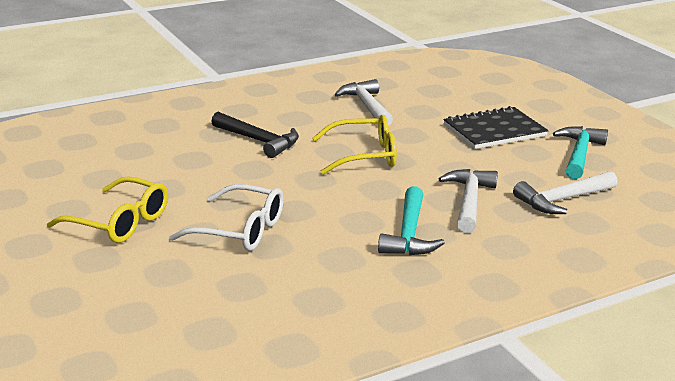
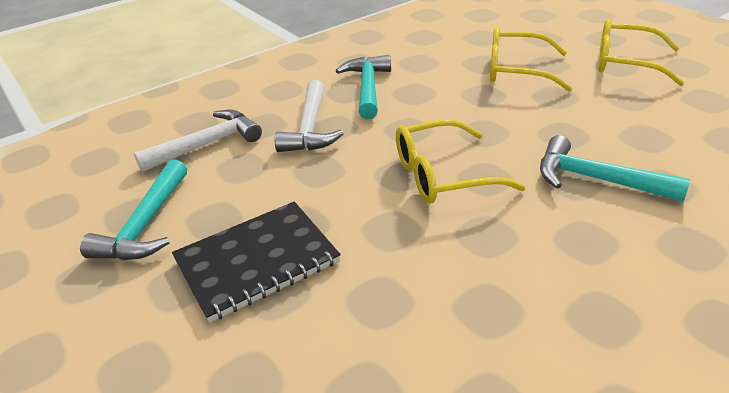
camera: 175 degrees right, 10 degrees up
white glasses [169,184,284,251] -> yellow glasses [490,27,572,91]
black hammer [211,112,299,158] -> turquoise hammer [540,135,690,202]
white hammer [335,79,393,126] -> none

